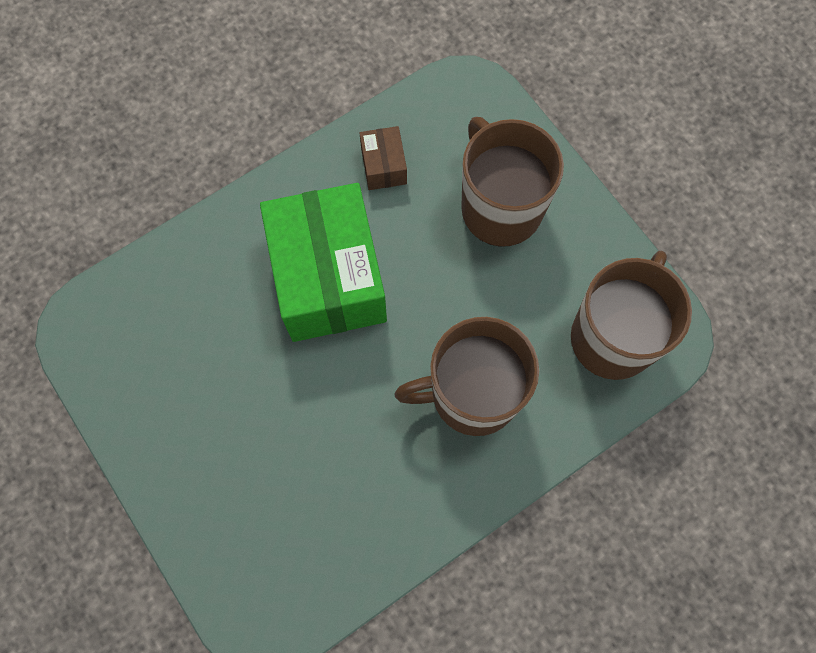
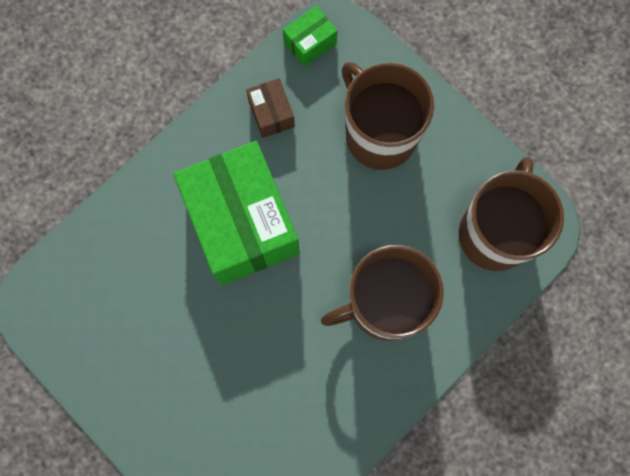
camera: 10 degrees left, 5 degrees up
none -> green box [283,6,337,67]

